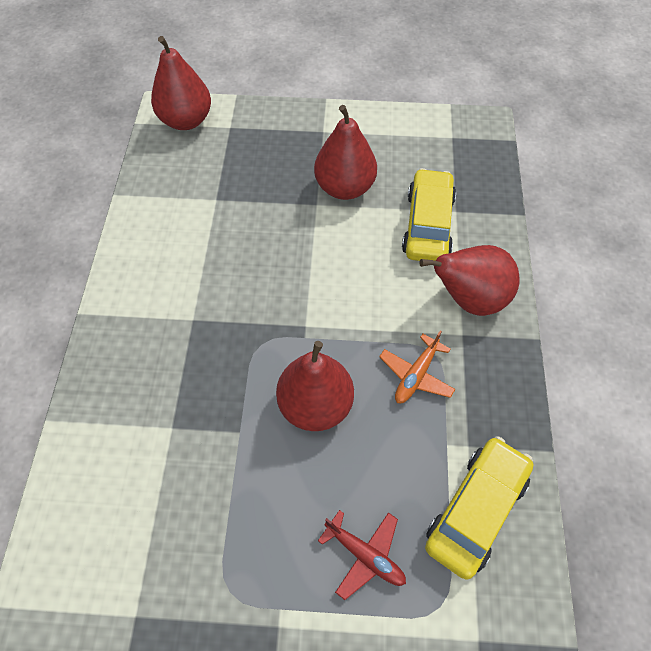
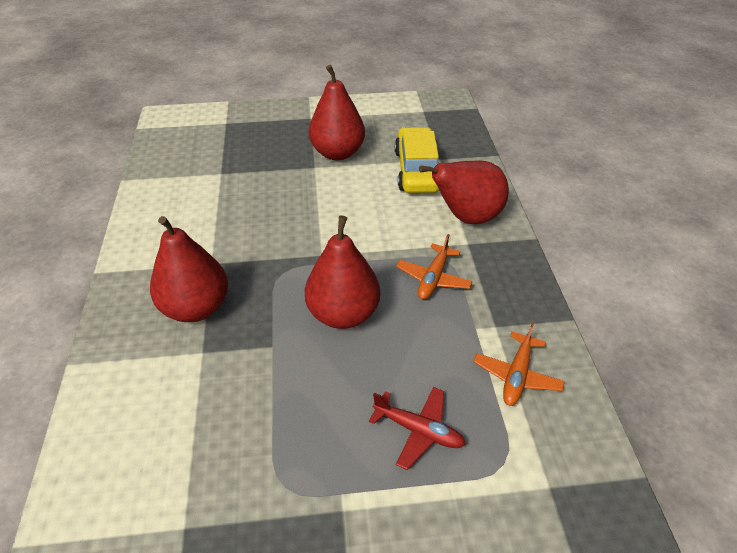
camera: 10 degrees left, 15 degrees down
red pear [151,36,211,130] -> red pear moved to [150,216,228,322]
yellow car [425,436,534,580] -> orange plane [474,323,565,406]

